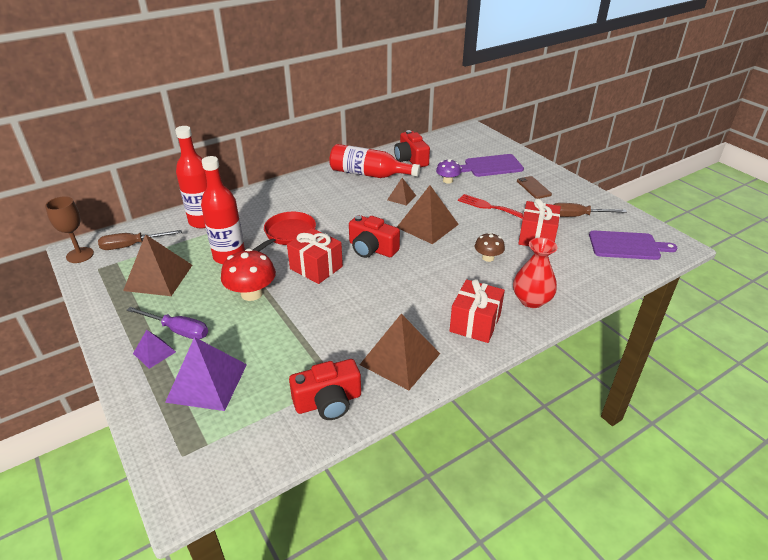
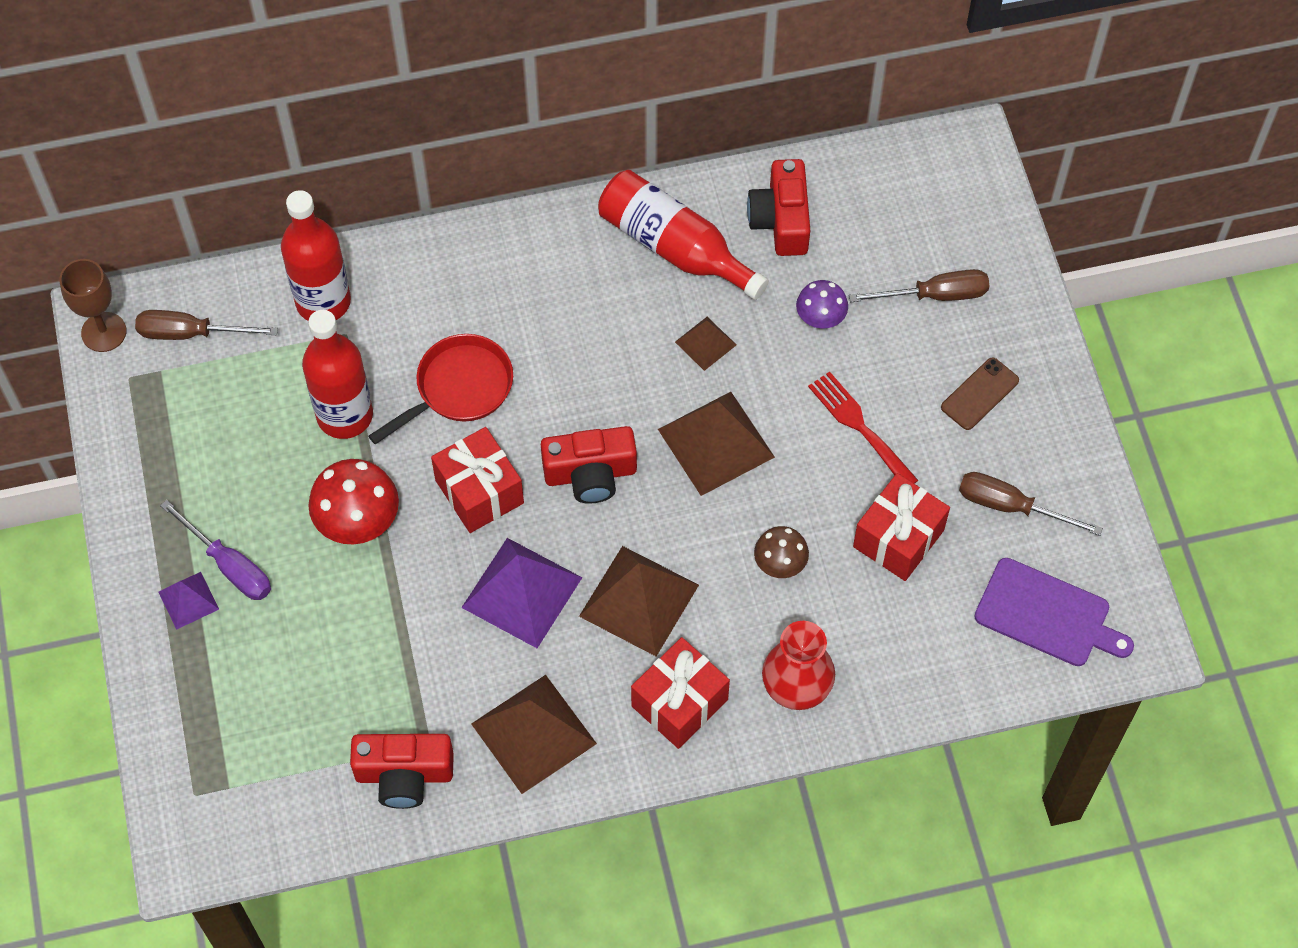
camera: 20 degrees right, 25 degrees up
brown pyramid [123,234,192,296] -> brown pyramid moved to [579,546,699,656]
purple pyramid [165,337,247,411] -> purple pyramid moved to [461,538,582,648]
red camera [349,215,400,258] -> red camera turned 60 degrees counterclockwise [541,426,637,504]
purple cutting board [460,154,524,177] -> brown screwdriver [849,269,989,302]
brown phone [517,176,552,199] -> brown phone turned 45 degrees clockwise [941,357,1019,430]

